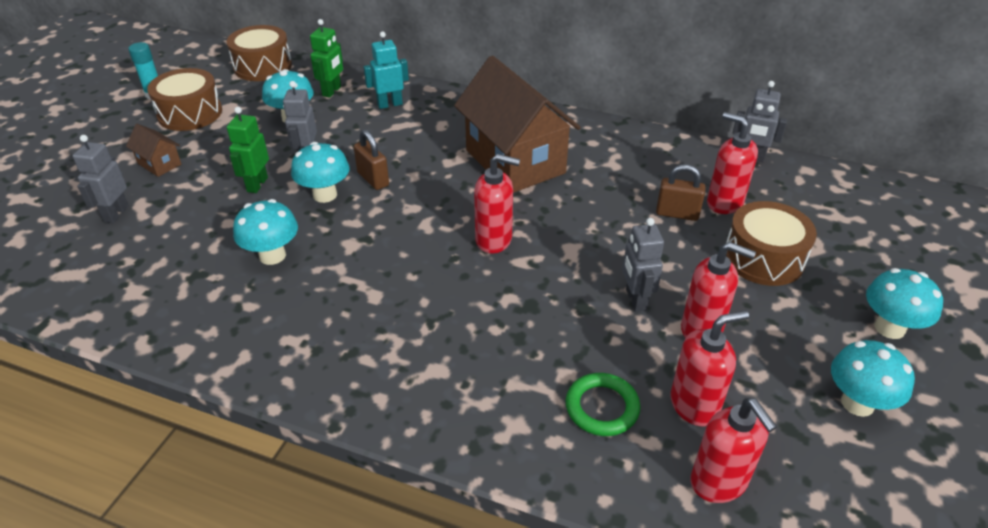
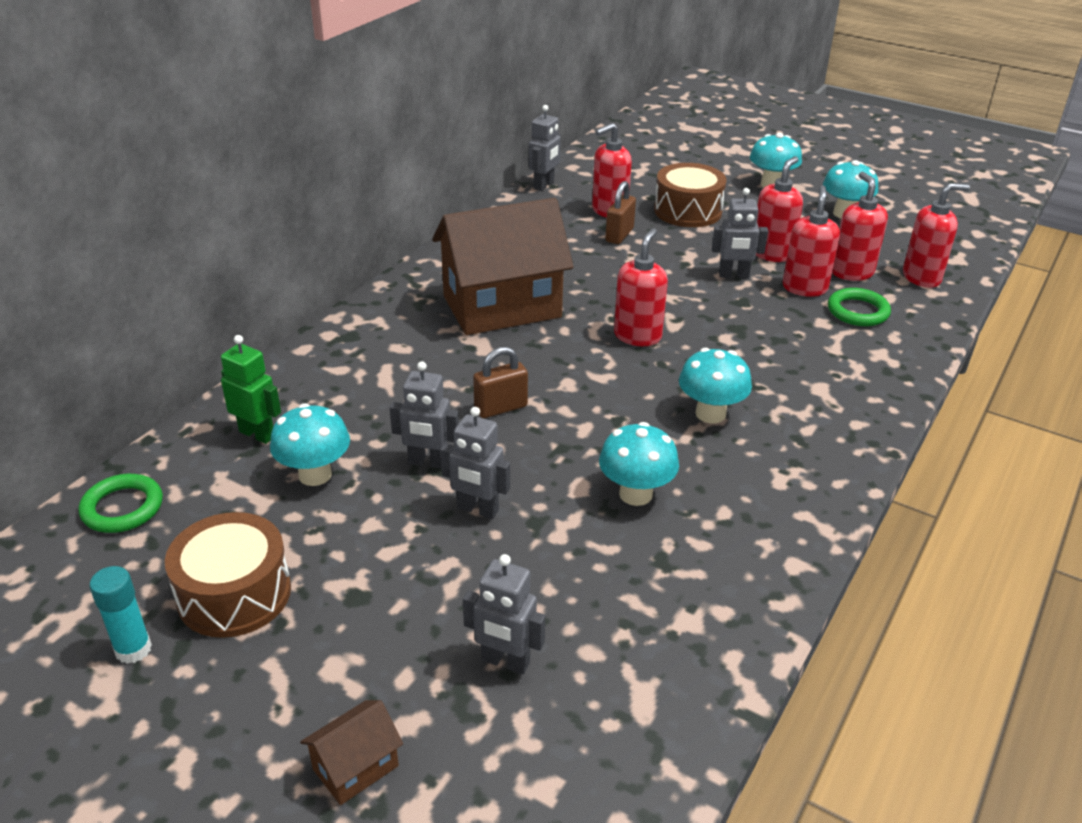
camera: 80 degrees left, 5 degrees down
brown house [126,124,181,177] -> brown house moved to [300,700,403,805]
brown drum [227,25,292,81] -> green ring [79,474,163,533]
green robot [227,107,269,193] -> grey robot [440,407,510,519]
turquoise mushroom [291,142,349,203] -> turquoise mushroom moved to [679,348,752,423]
turquoise robot [363,31,409,109] -> none
none -> red soap dispenser [783,185,840,297]

